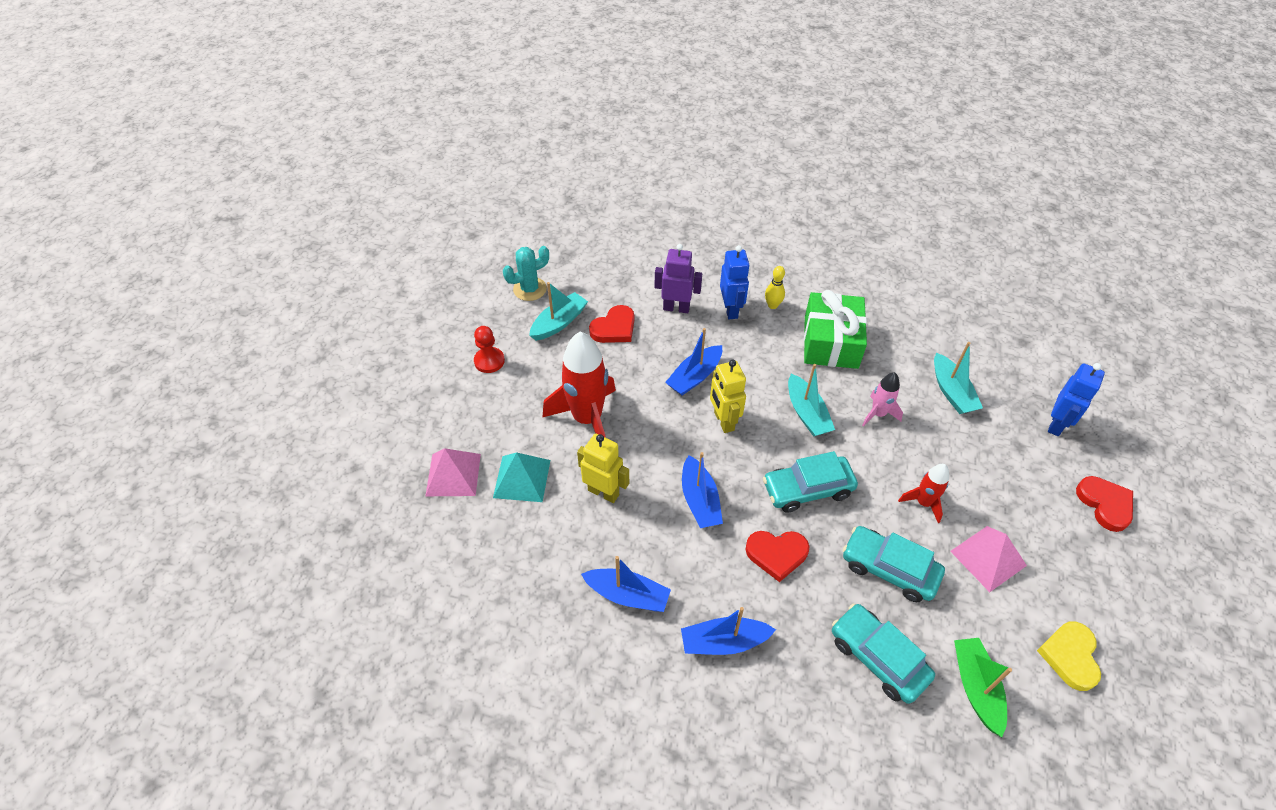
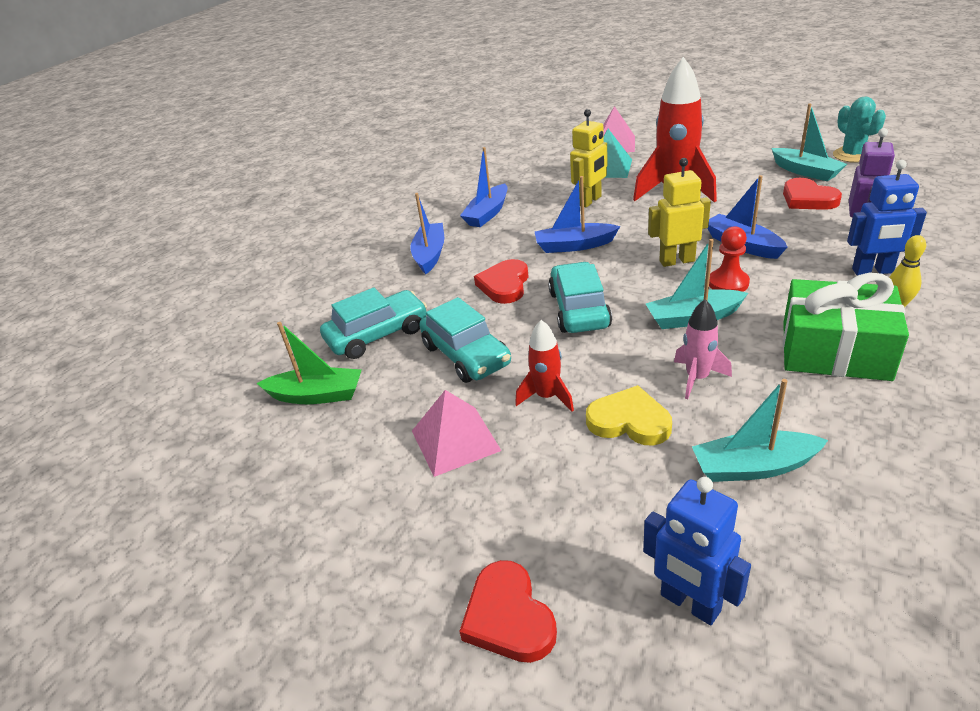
camera: 105 degrees right, 15 degrees down
red pawn [474,326,505,373] -> red pawn moved to [709,226,750,292]
turquoise car [843,526,945,602] -> turquoise car turned 105 degrees clockwise [419,297,511,383]
yellow heart [1037,621,1101,691] -> yellow heart moved to [586,385,672,445]
red heart [1076,476,1133,532] -> red heart turned 75 degrees clockwise [459,560,557,663]

